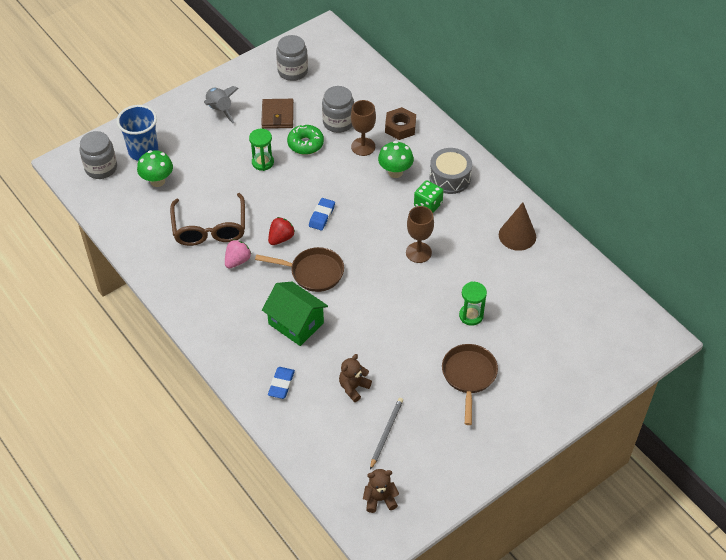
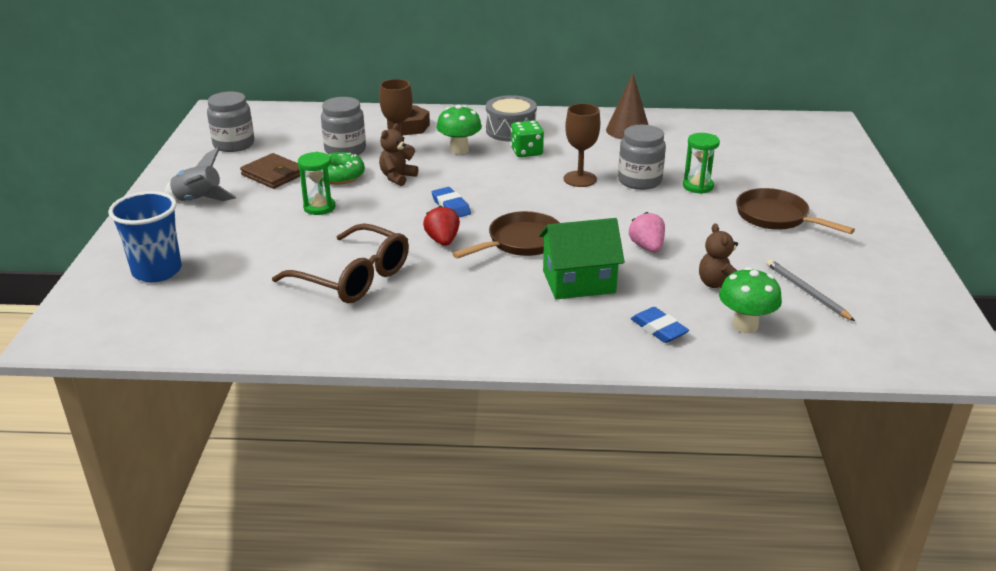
camera: 50 degrees left, 20 degrees down
grey jar [80,131,117,179] -> grey jar moved to [618,125,666,190]
green mushroom [137,150,173,187] -> green mushroom moved to [719,267,782,333]
pink strawberry [225,240,251,268] -> pink strawberry moved to [629,212,665,252]
brown teddy bear [363,469,399,513] -> brown teddy bear moved to [379,123,418,186]

